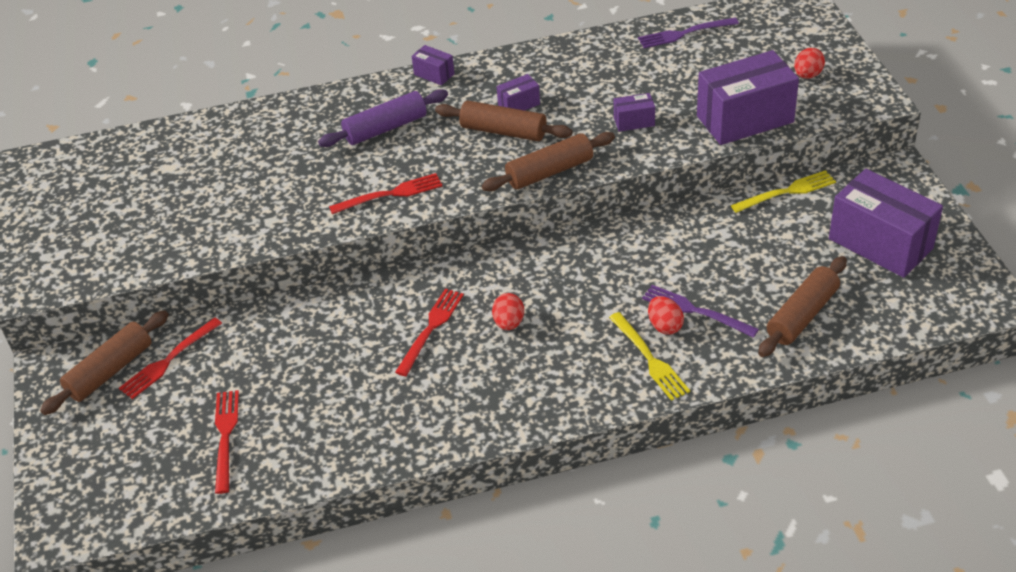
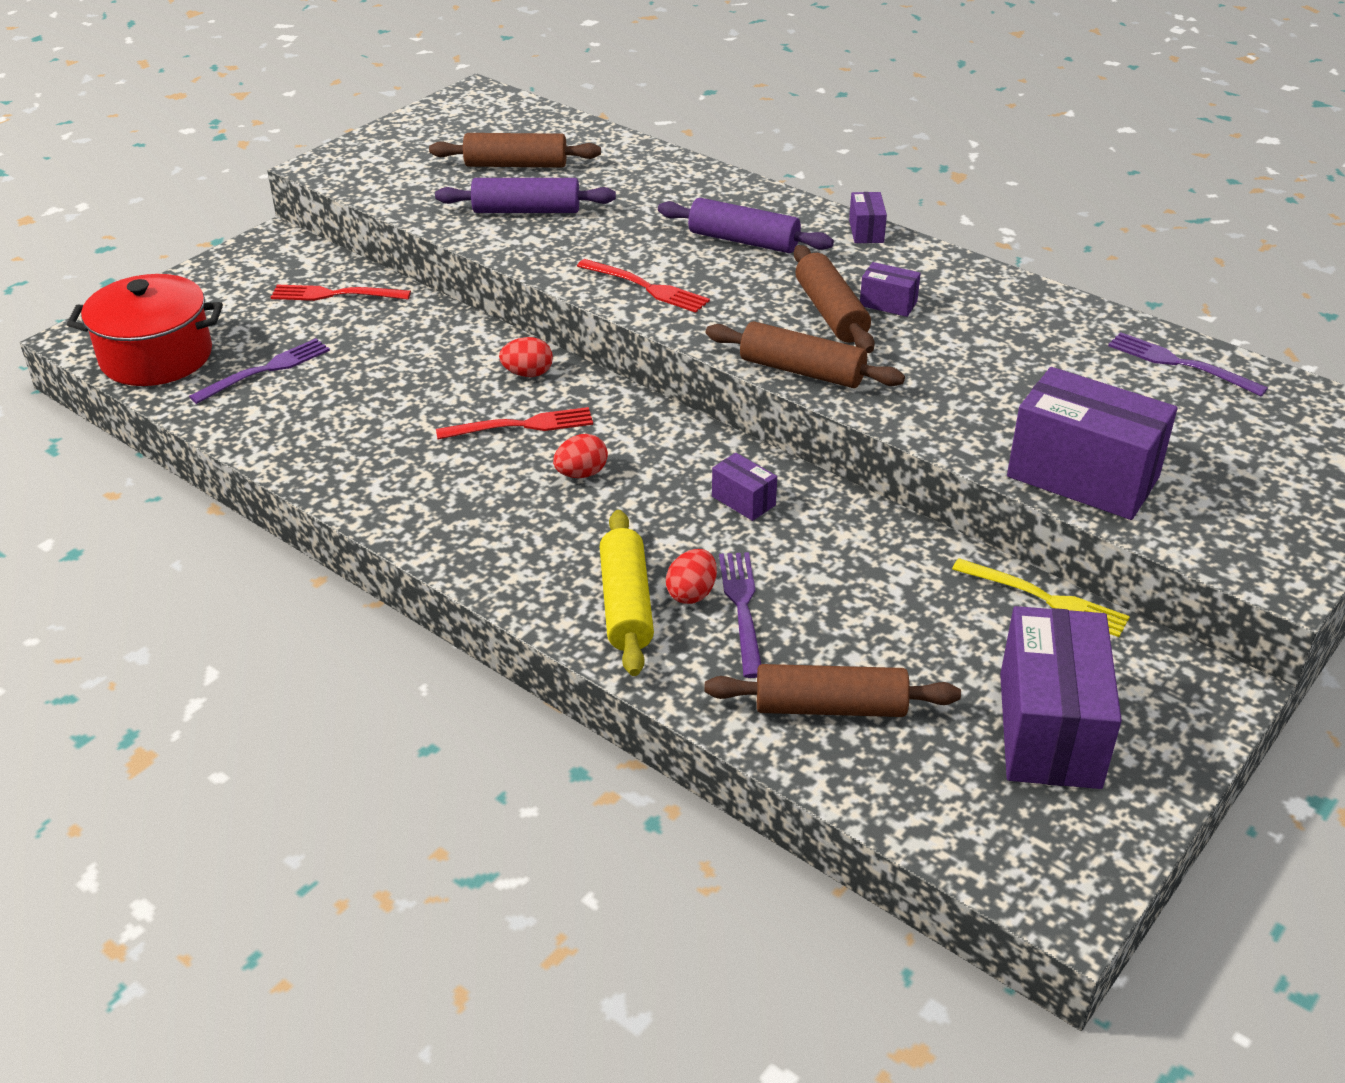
camera: 50 degrees right, 5 degrees down
brown rolling pin [40,310,169,415] -> brown rolling pin moved to [429,133,601,168]
red fork [215,390,239,494] -> purple fork [189,338,330,404]
yellow fork [609,312,690,401] -> yellow rolling pin [600,510,654,676]
purple box [614,93,655,132] -> purple box moved to [712,453,777,521]
red egg [794,48,825,79] -> red egg moved to [499,337,553,377]
none -> red pot [67,274,223,386]
none -> purple rolling pin [435,178,616,213]

